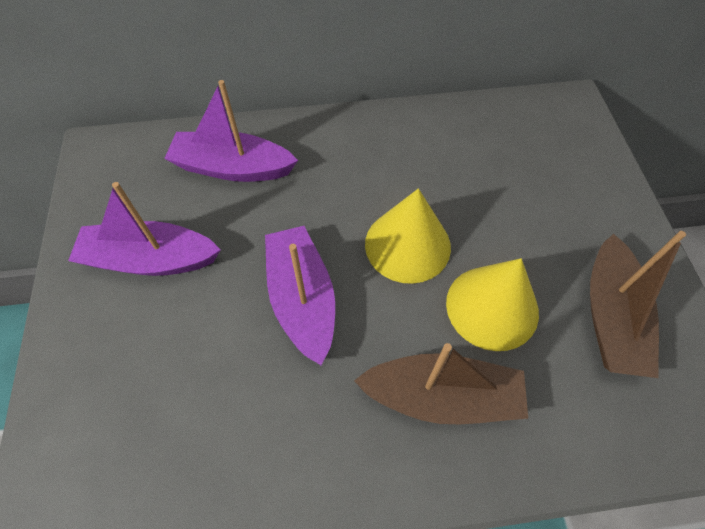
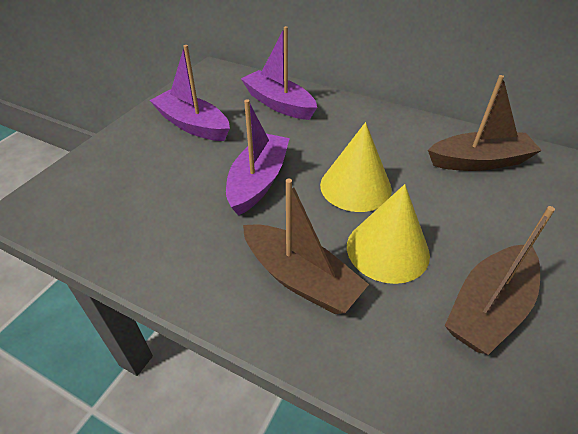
camera: 35 degrees right, 15 degrees down
none -> brown boat [428,75,542,171]

